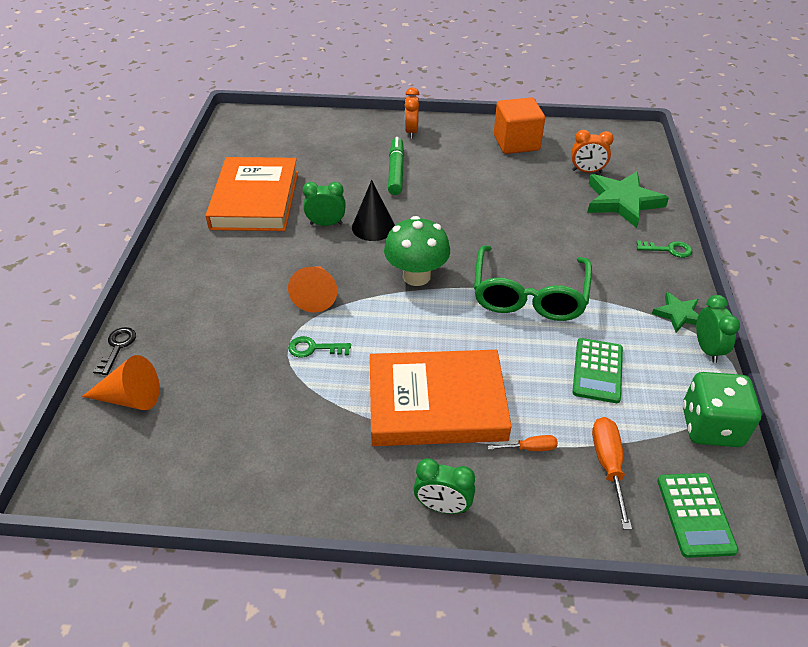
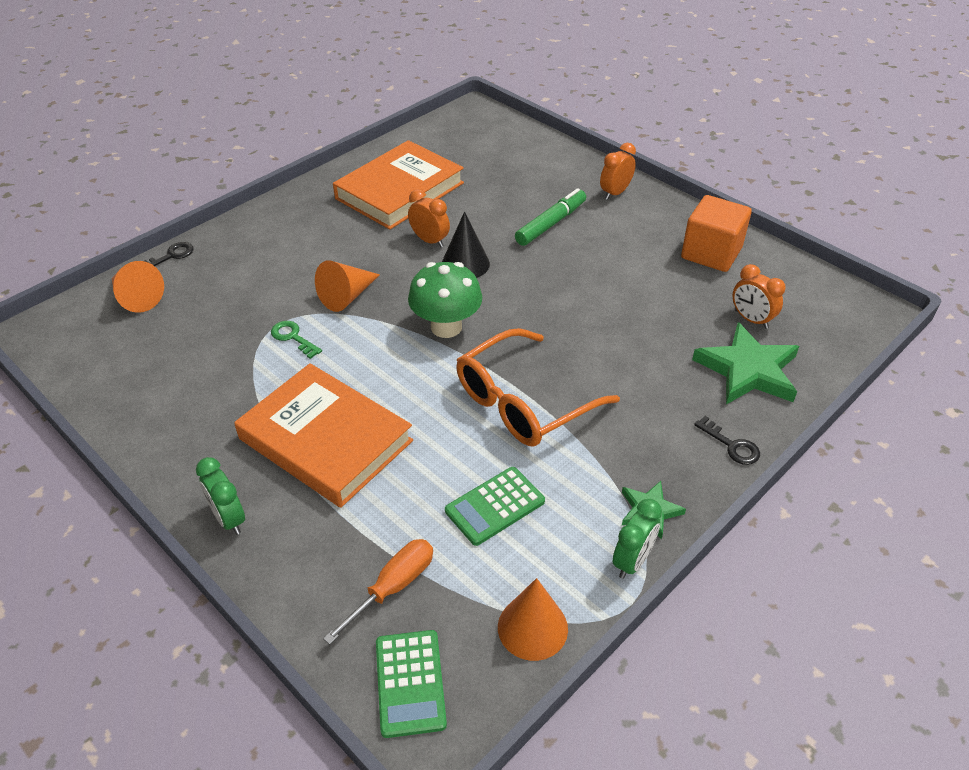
camera: 40 degrees right, 0 degrees up
green clock [303,182,346,226] -> orange clock [408,189,450,247]
green glasses [474,245,592,321] -> orange glasses [456,328,620,446]
orange screwdriver [488,435,558,451] -> none
green key [636,241,692,258] -> black key [694,416,760,465]
green calculator [657,473,739,558] -> green calculator turned 45 degrees counterclockwise [376,630,447,738]
green dice [683,372,761,447] -> orange cone [498,578,568,661]

